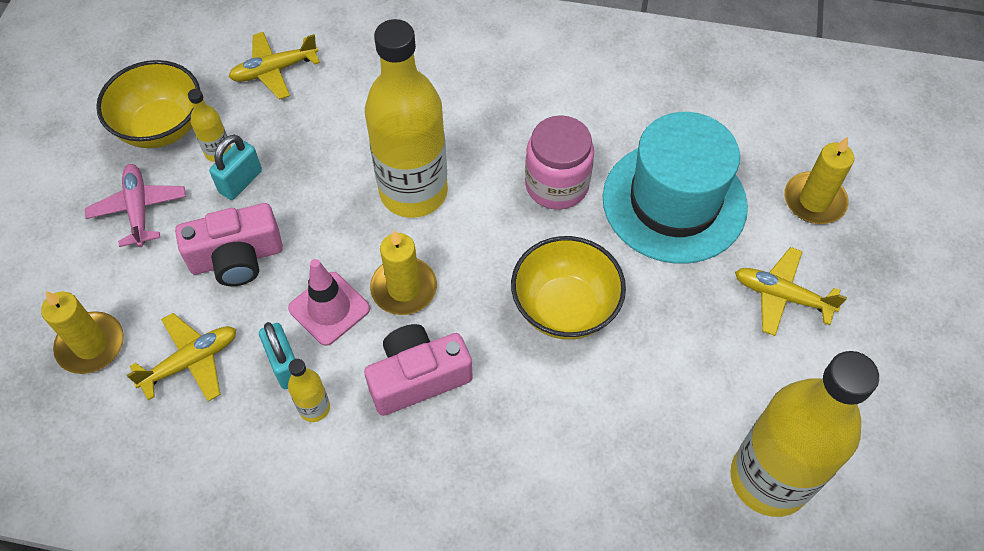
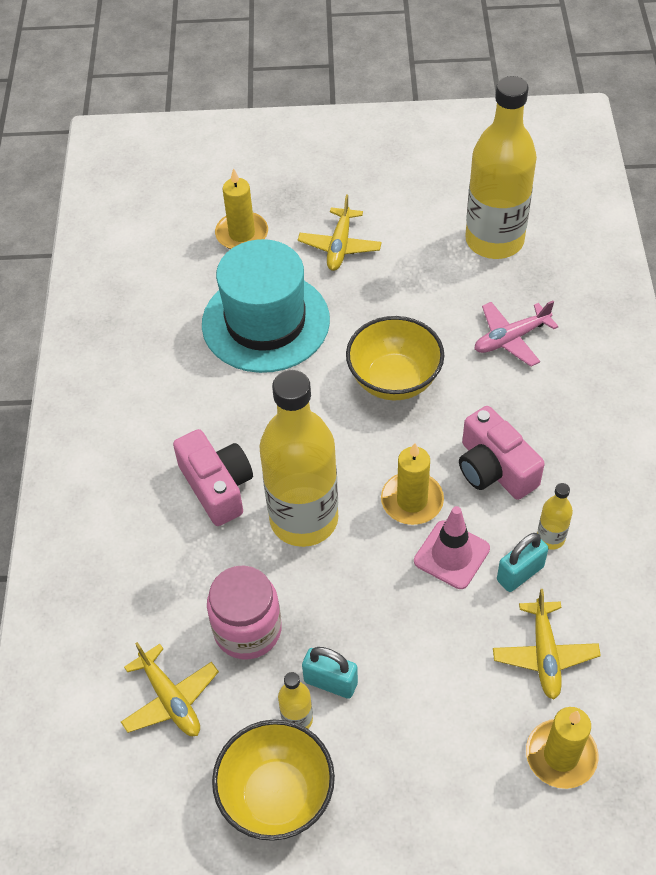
camera: 100 degrees left, 5 degrees down
pink plane [85,164,186,247] -> pink plane moved to [474,301,559,367]
yellow plane [127,313,236,402] -> yellow plane turned 135 degrees counterclockwise [493,589,601,700]
pink camera [175,203,283,286] -> pink camera moved to [173,429,253,526]
pink jar [525,115,594,210] -> pink jar moved to [207,565,282,659]

